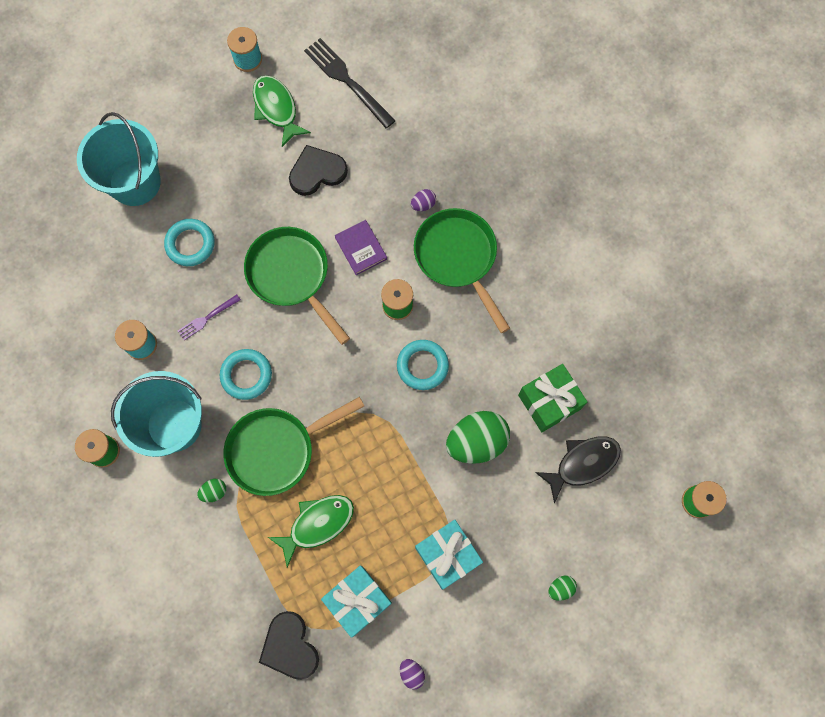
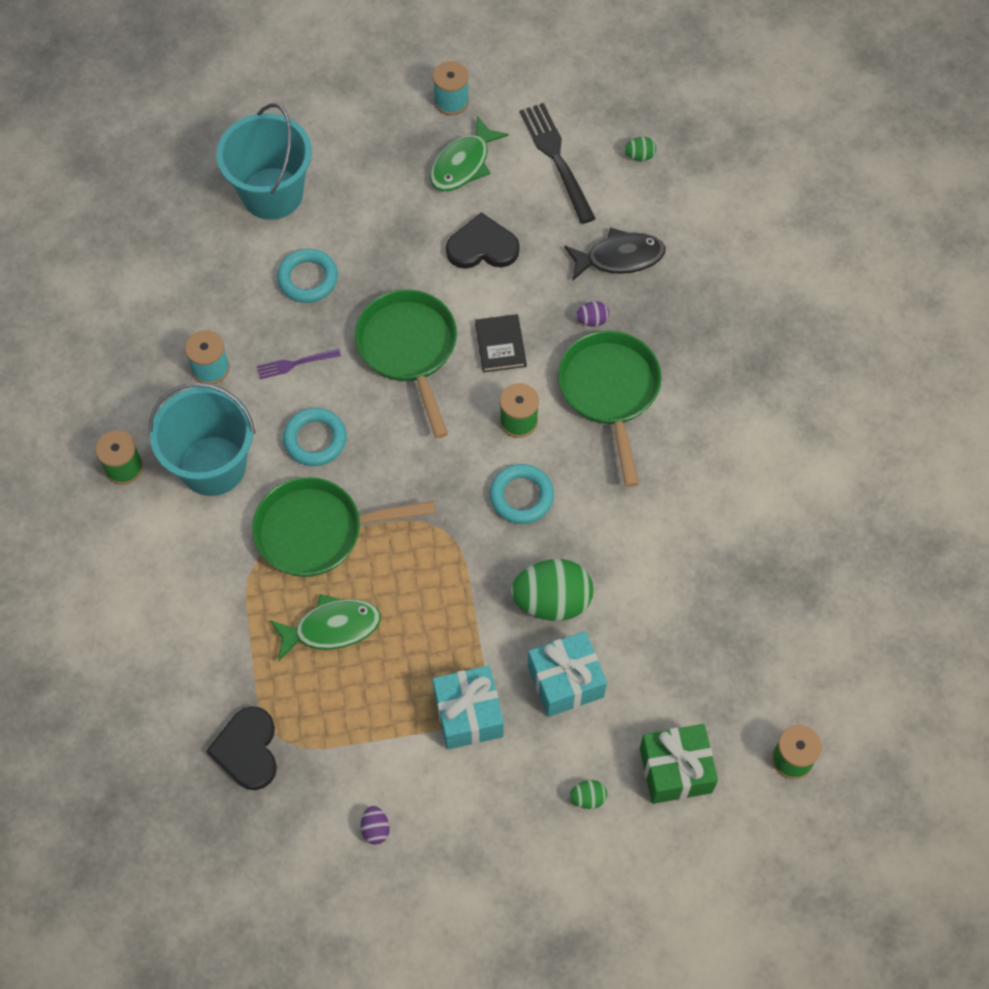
camera: 20 degrees right, 10 degrees down
green egg [197,479,226,502] -> green egg moved to [624,137,656,161]
green fish [253,75,311,147] -> green fish turned 135 degrees counterclockwise [430,116,509,191]
turquoise gift [321,565,392,638] -> turquoise gift moved to [528,631,607,717]
purple book [334,220,387,275] -> black book [475,314,527,372]
green gift [518,364,587,432] -> green gift moved to [640,724,718,804]
black fish [535,437,621,503] -> black fish moved to [564,228,665,281]

